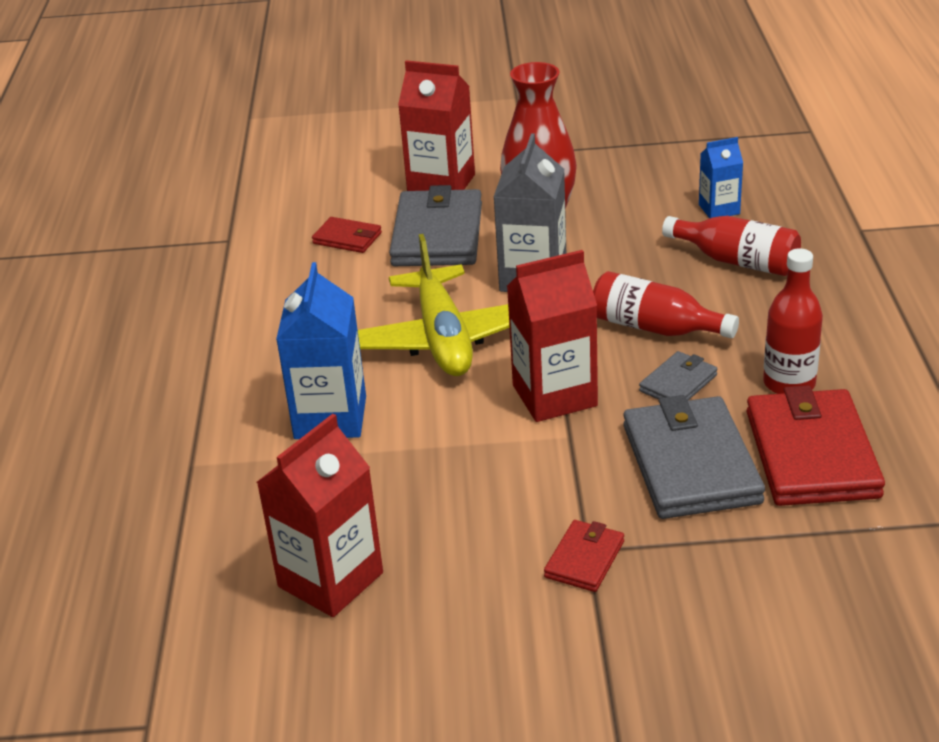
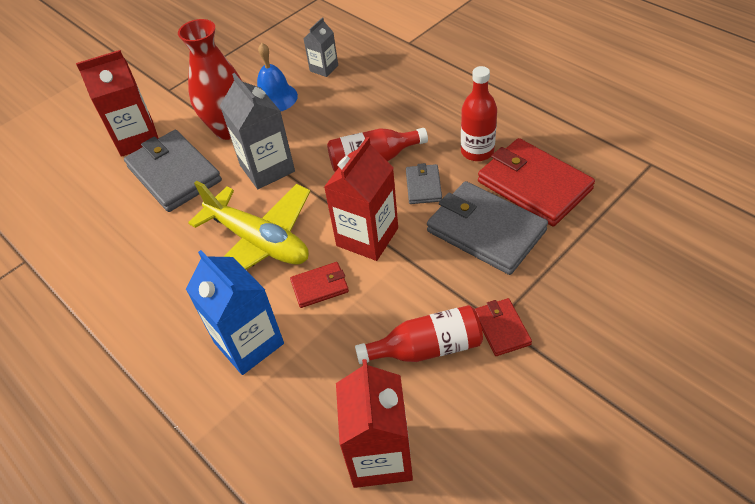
camera: 40 degrees left, 15 degrees up
red wallet [312,217,382,253] -> red wallet moved to [290,262,349,308]
red bottle [662,216,801,276] -> red bottle moved to [355,305,483,364]
blue carton [699,137,743,218] -> grey carton [303,17,338,77]
none -> blue bell [257,43,298,111]

